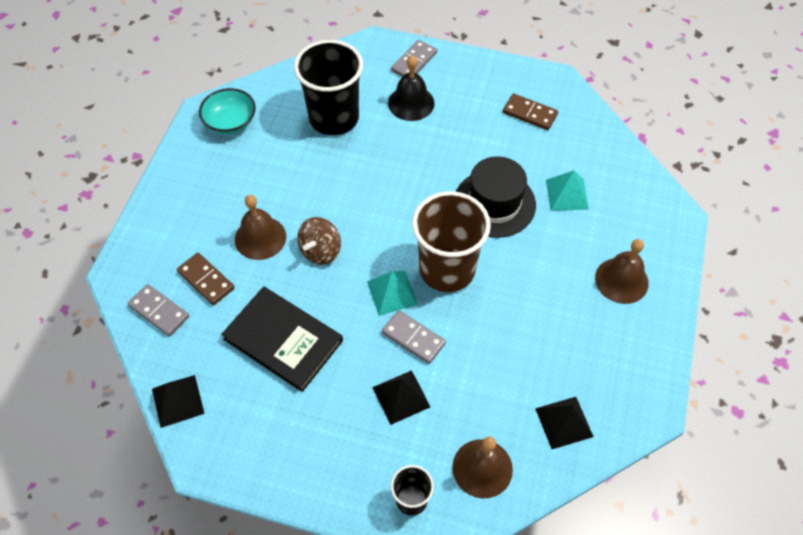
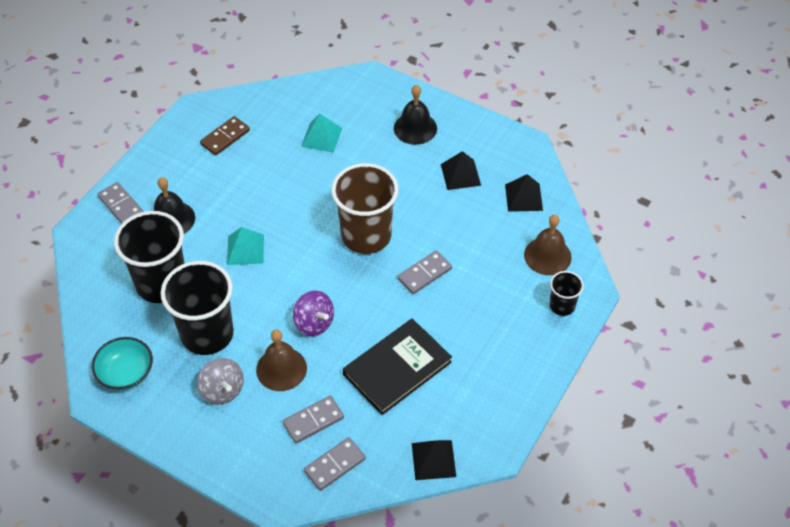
camera: 75 degrees left, 5 degrees down
brown domino [177,253,235,305] -> grey domino [282,396,344,444]
brown spinning top [297,217,341,265] -> purple spinning top [293,290,334,336]
turquoise pyramid [367,271,418,316] -> turquoise pyramid moved to [227,227,264,265]
black pyramid [372,370,430,425] -> black pyramid moved to [441,151,481,190]
black hat [456,156,536,238] -> none
brown bell [595,239,649,304] -> black bell [394,85,437,145]
none -> black cup [161,261,234,355]
none -> grey spinning top [197,358,244,405]

